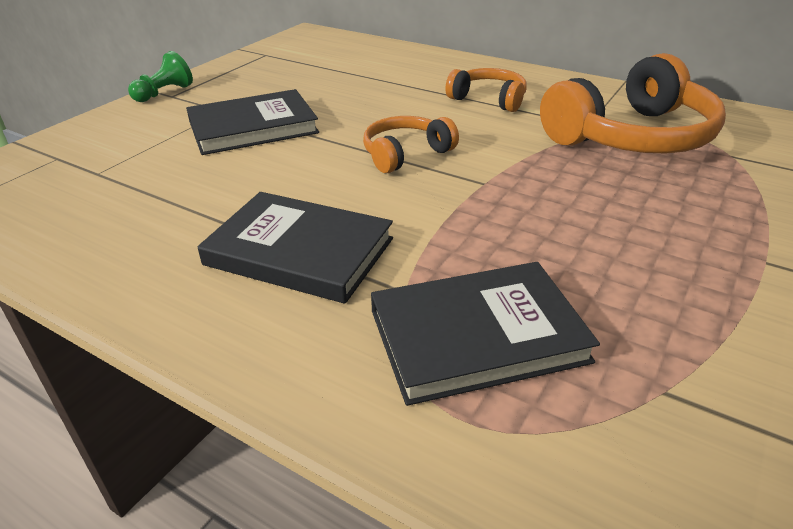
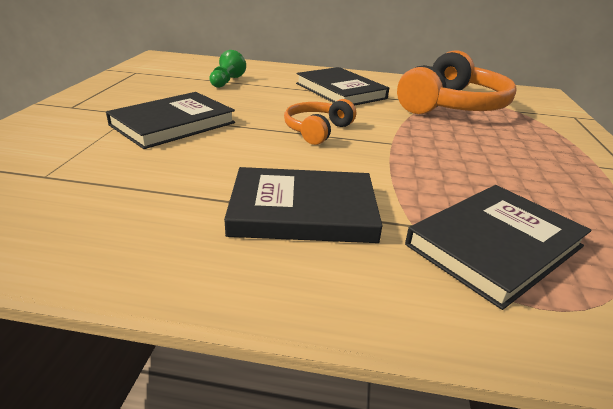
camera: 25 degrees left, 5 degrees down
green pawn [128,51,193,102] -> green pawn moved to [209,50,246,88]
orange headphones [445,68,527,112] -> black book [296,67,389,106]

